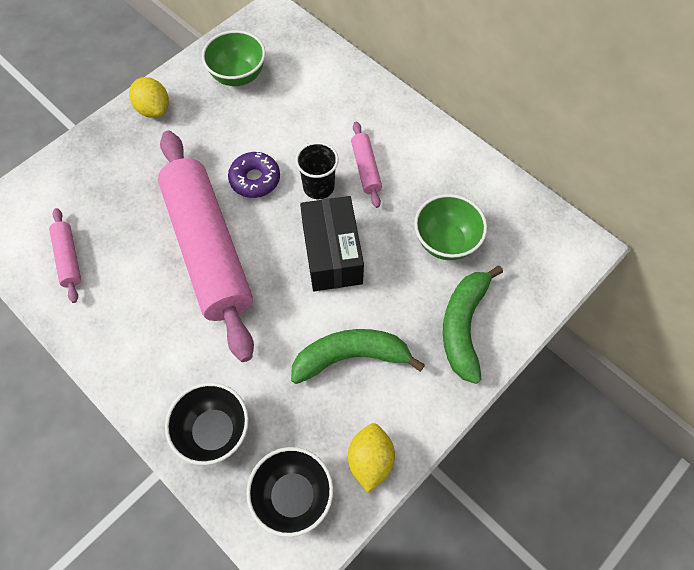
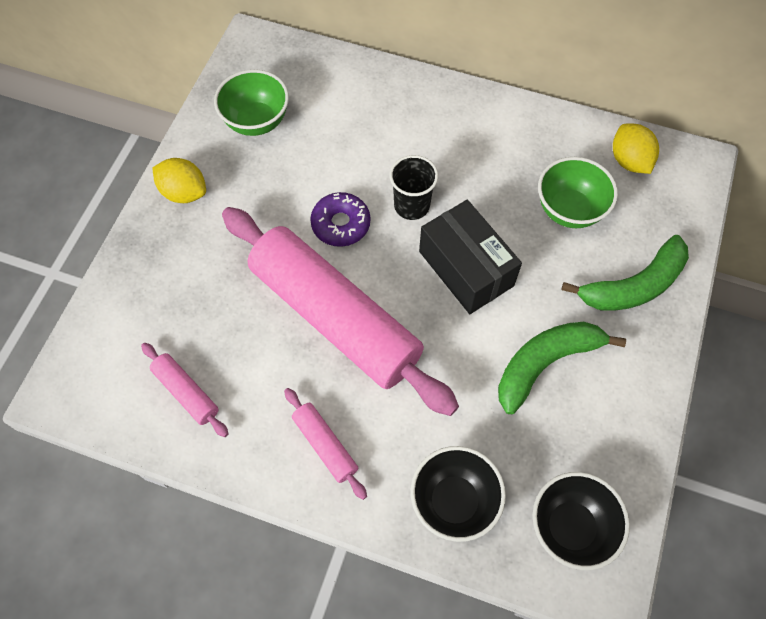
camera: 25 degrees left, 0 degrees up
yellow lemon [348,423,395,493] -> yellow lemon moved to [613,123,659,174]
pink rolling pin [351,121,382,208] -> pink rolling pin moved to [284,388,367,500]
green banana [443,266,503,384] -> green banana turned 105 degrees counterclockwise [561,235,689,311]

